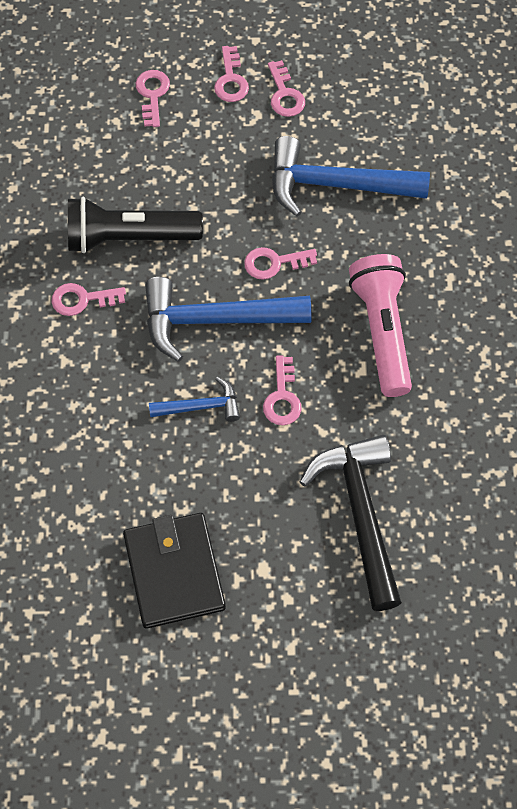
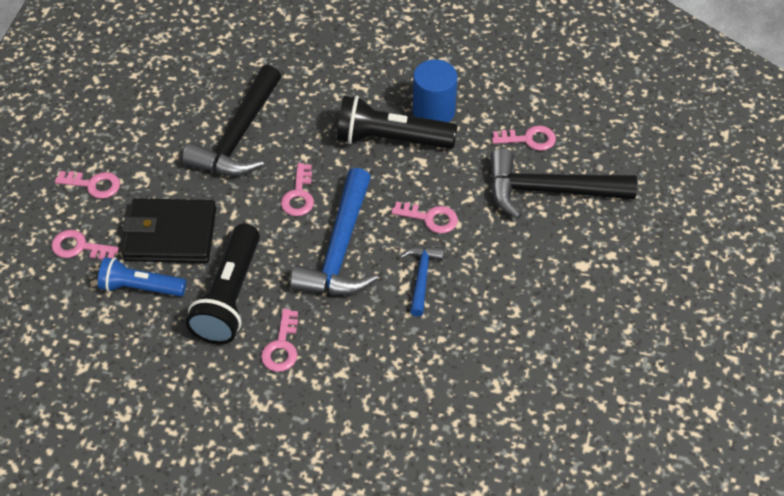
camera: 75 degrees left, 10 degrees down
black wallet [123,513,226,628] -> black wallet moved to [122,198,216,263]
pink key [268,60,305,117] -> pink key moved to [492,125,556,151]
blue hammer [272,136,430,217] -> black hammer [182,65,281,176]
pink flashlight [349,254,412,397] -> black flashlight [337,95,458,149]
none -> blue flashlight [98,257,186,297]
none -> blue cylinder [413,59,458,122]

